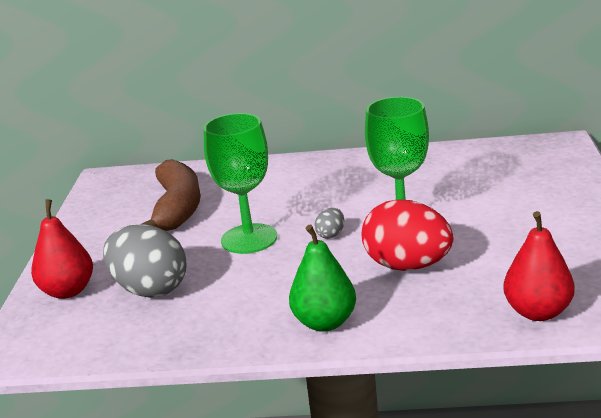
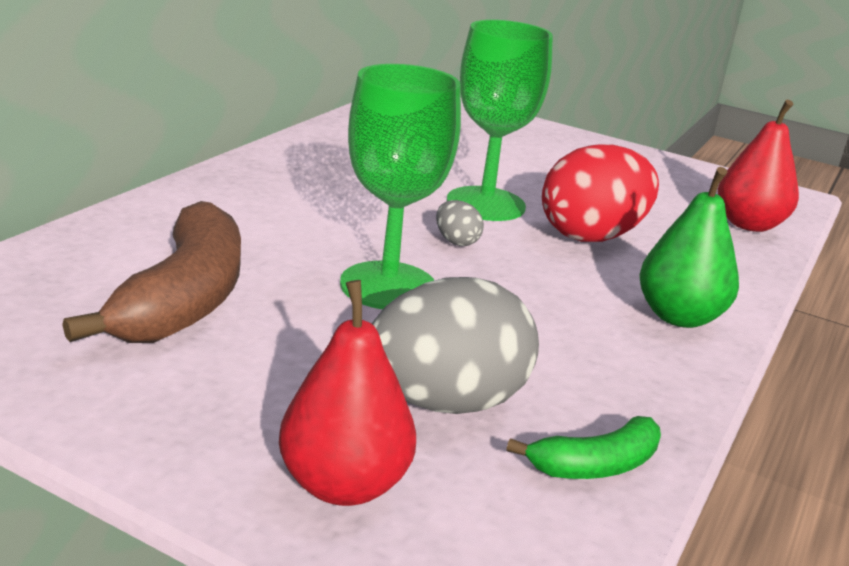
camera: 70 degrees left, 0 degrees up
brown banana [140,159,201,231] -> brown banana turned 75 degrees clockwise [62,201,241,343]
none -> green banana [507,416,661,479]

